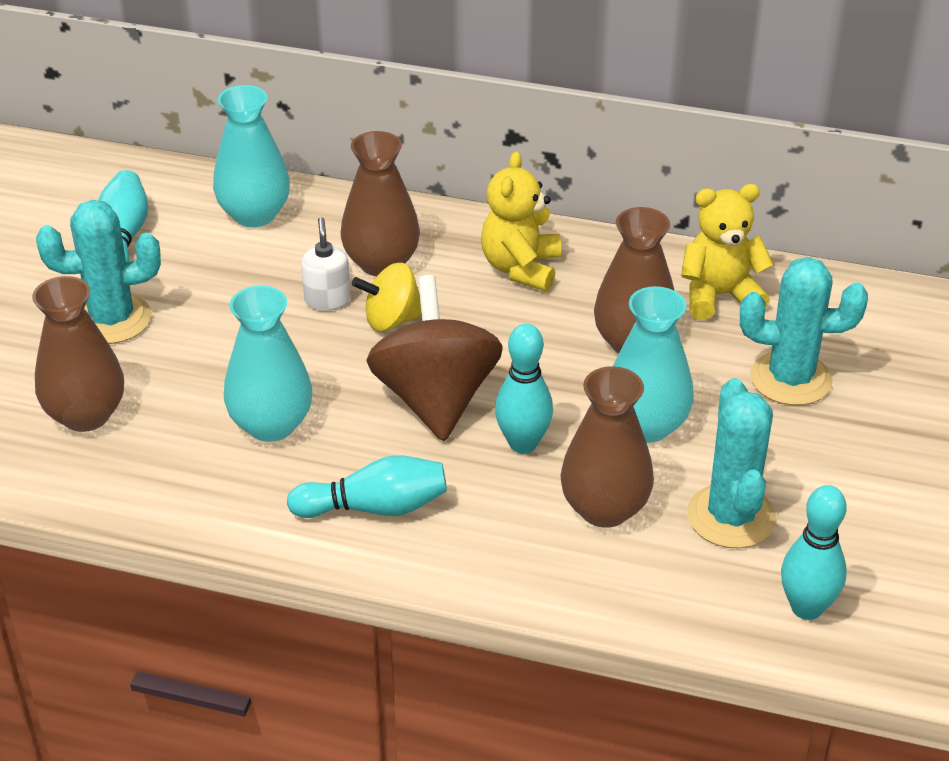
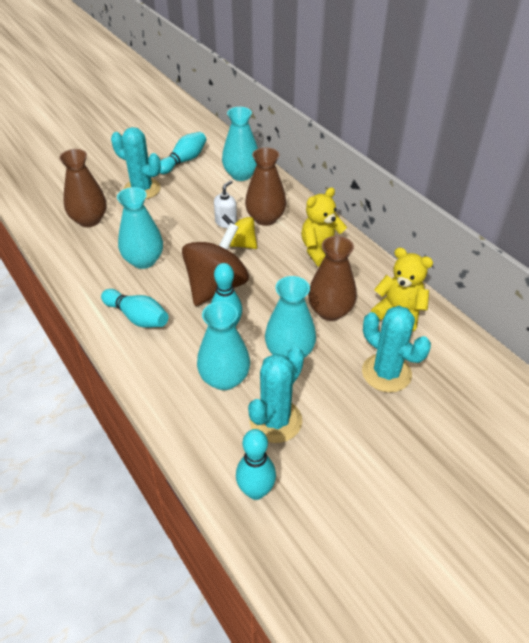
camera: 40 degrees right, 5 degrees up
brown vase [560,366,654,528] -> turquoise vase [197,301,250,390]

